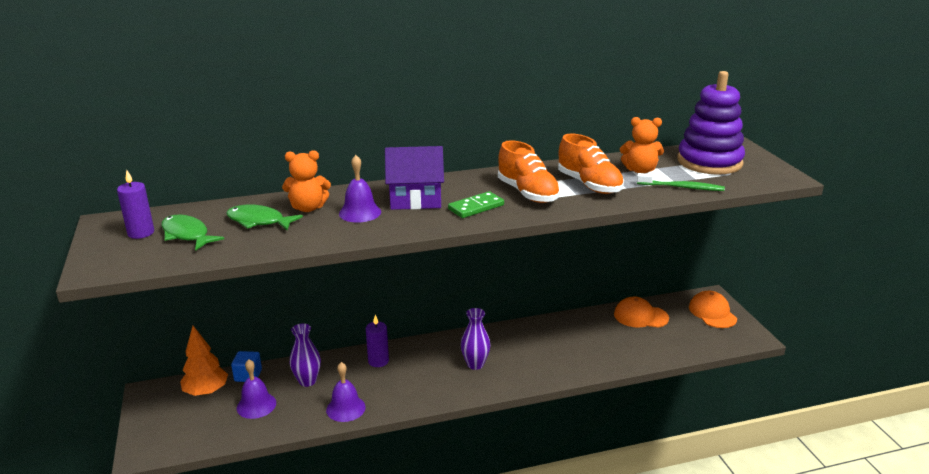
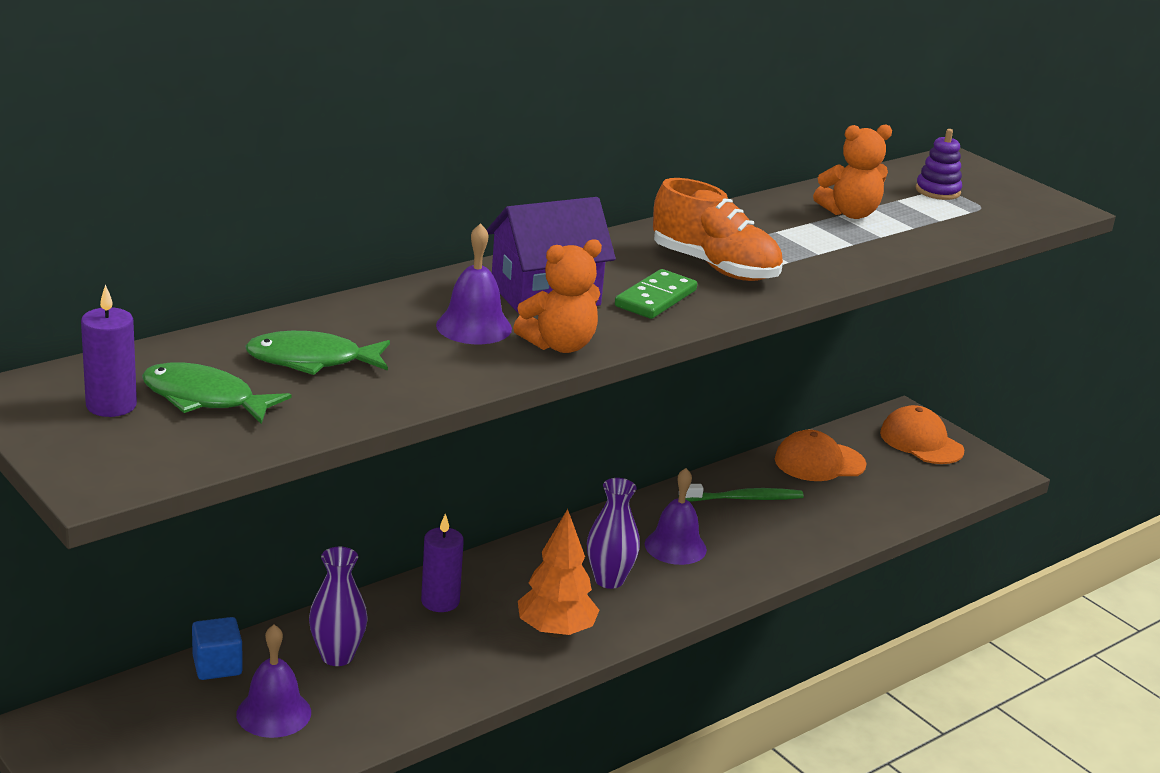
camera: 25 degrees left, 0 degrees up
orange tree [180,326,228,396] -> orange tree moved to [518,509,599,638]
orange teddy bear [282,150,331,212] -> orange teddy bear moved to [513,239,602,353]
purple bell [326,362,366,422] -> purple bell moved to [645,468,707,565]
orange shoe [558,134,624,194] -> none
green toothbrush [637,173,725,191] -> green toothbrush moved to [685,484,804,501]
purple stacking toy [677,71,745,174] -> purple stacking toy [916,129,962,200], size x0.43

